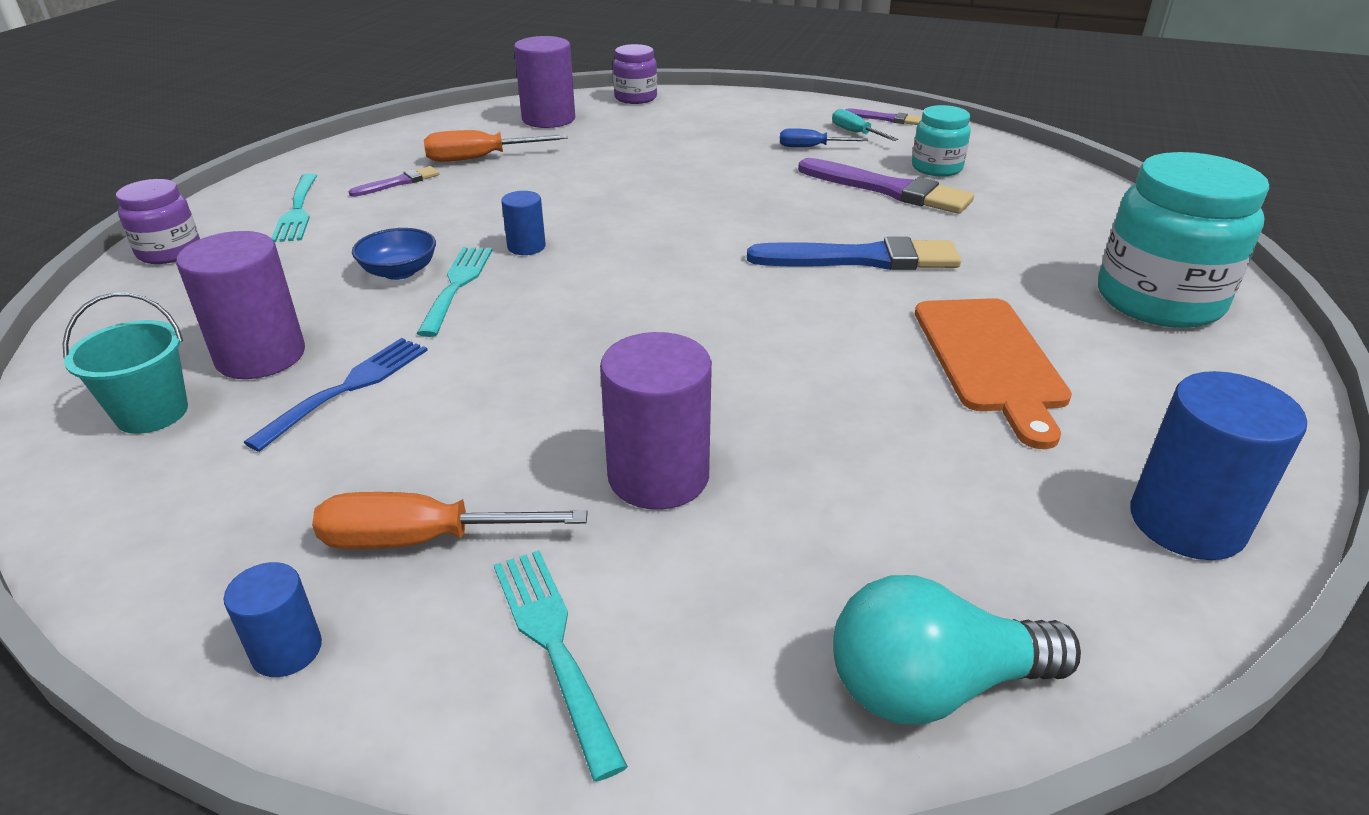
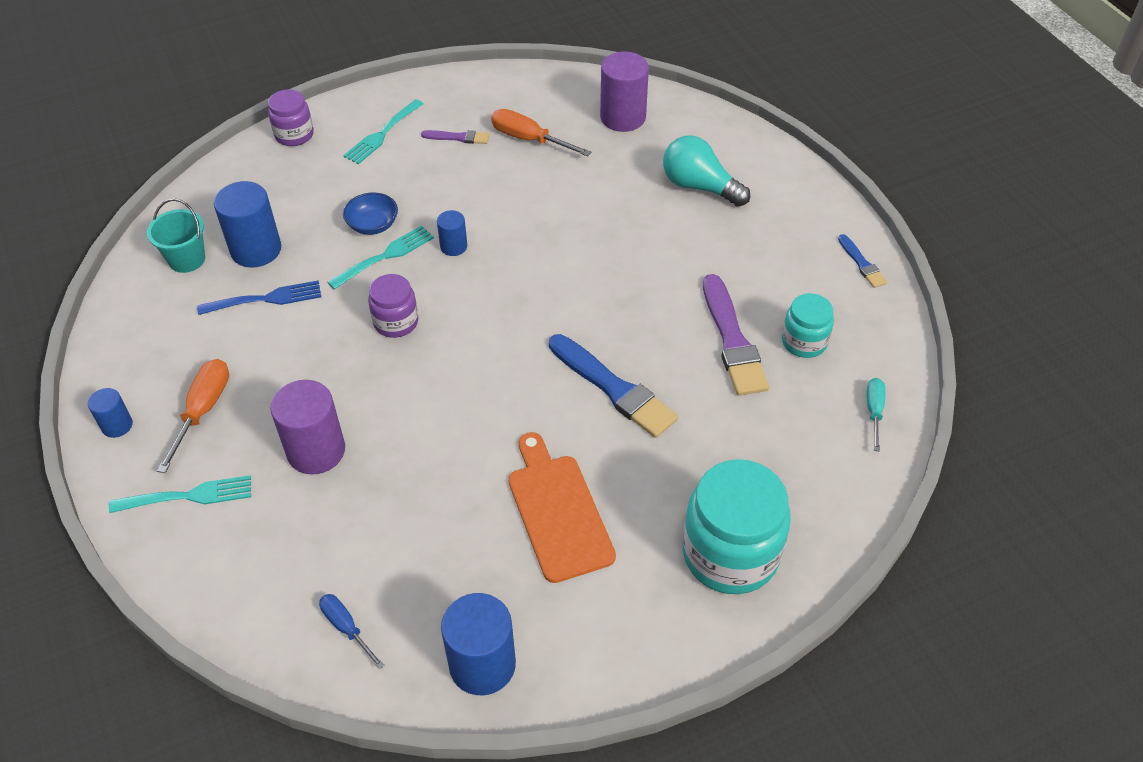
camera: 45 degrees right, 15 degrees up
purple cylinder [176,231,305,379] -> blue cylinder [214,181,281,268]
orange screwdriver [312,492,588,549] -> orange screwdriver turned 60 degrees clockwise [157,359,229,473]
turquoise fork [494,550,628,782] -> turquoise fork turned 60 degrees clockwise [109,475,251,513]
purple jar [613,44,657,104] -> purple jar moved to [368,274,418,338]
blue screwdriver [780,128,868,147] -> blue screwdriver moved to [319,594,385,670]
turquoise screwdriver [832,109,898,141] -> turquoise screwdriver moved to [867,378,885,451]
turquoise light bulb [833,575,1081,725] -> turquoise light bulb moved to [663,135,750,207]
purple brush [846,108,922,125] -> blue brush [838,234,887,288]
orange cutting board [915,298,1072,449] -> orange cutting board turned 120 degrees clockwise [508,432,616,583]

